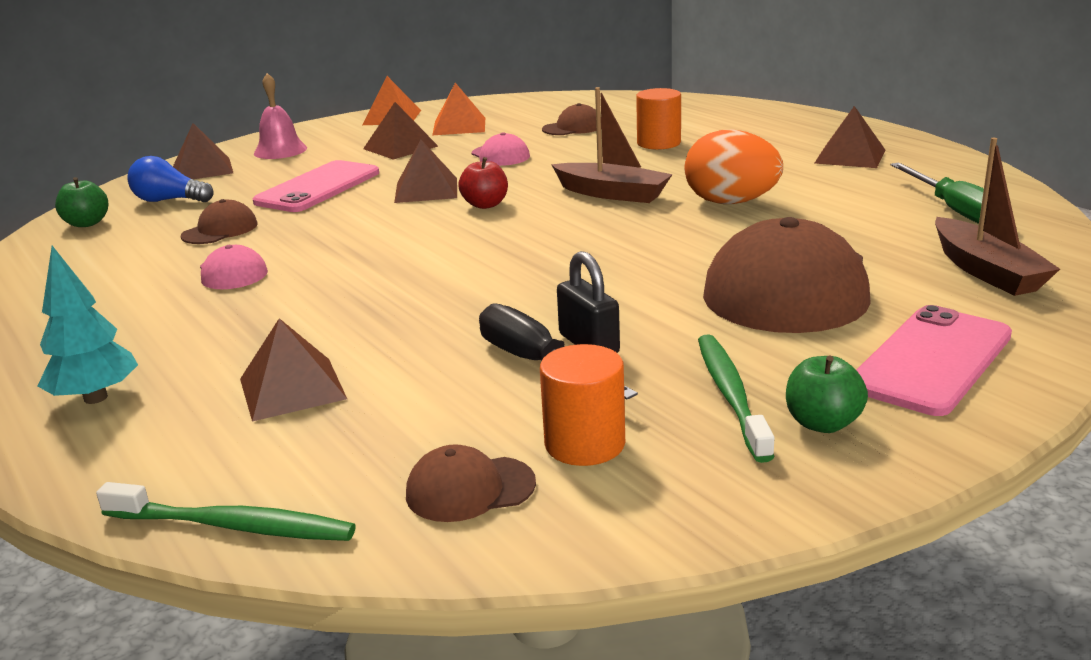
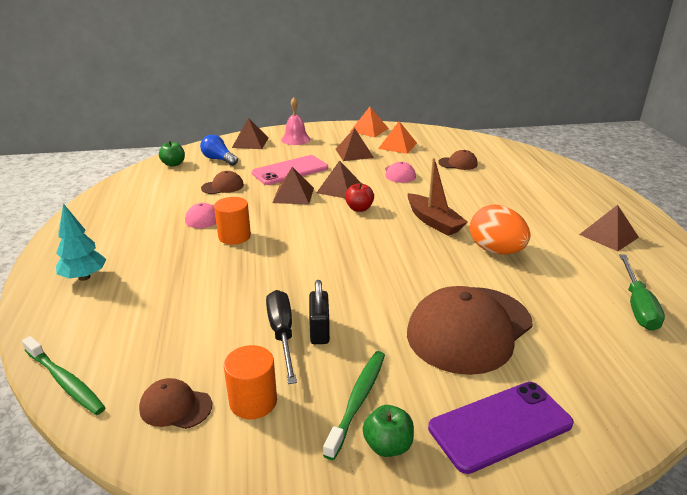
camera: 25 degrees right, 5 degrees up
brown pyramid [240,318,347,422] -> brown pyramid moved to [272,167,314,205]
orange cylinder [636,88,681,150] -> orange cylinder moved to [214,197,251,245]
pink phone [856,305,1012,416] -> purple phone [428,382,574,474]
brown boat [935,138,1060,296] -> none

